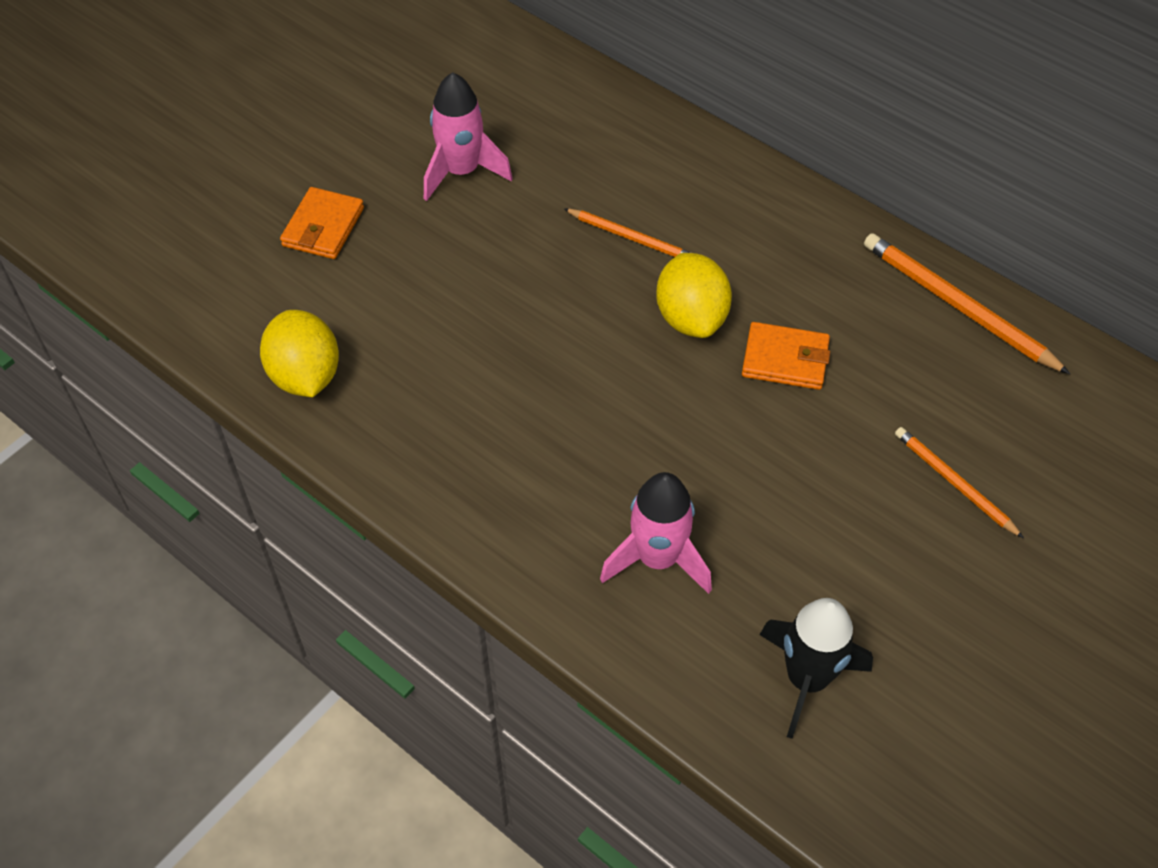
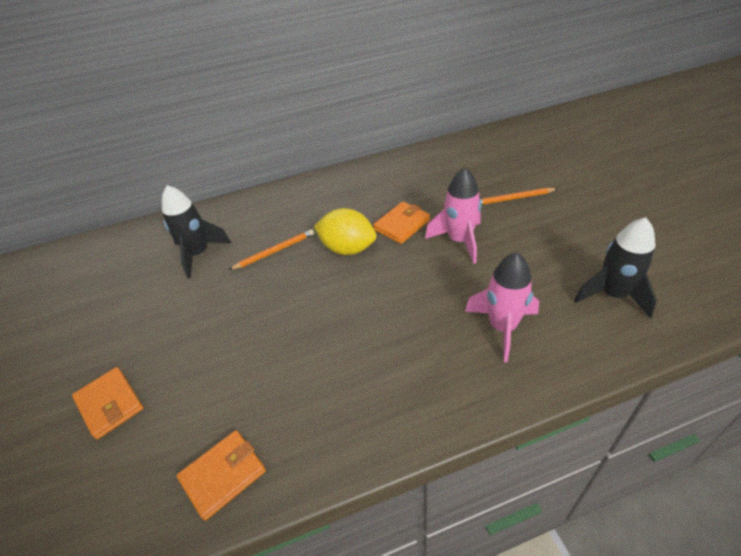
camera: 55 degrees left, 10 degrees down
yellow lemon [260,310,339,397] -> orange wallet [177,430,266,520]
pink rocket [424,72,513,201] -> pink rocket moved to [425,167,482,264]
orange pencil [864,233,1070,374] -> none
none -> black rocket [162,185,231,278]

